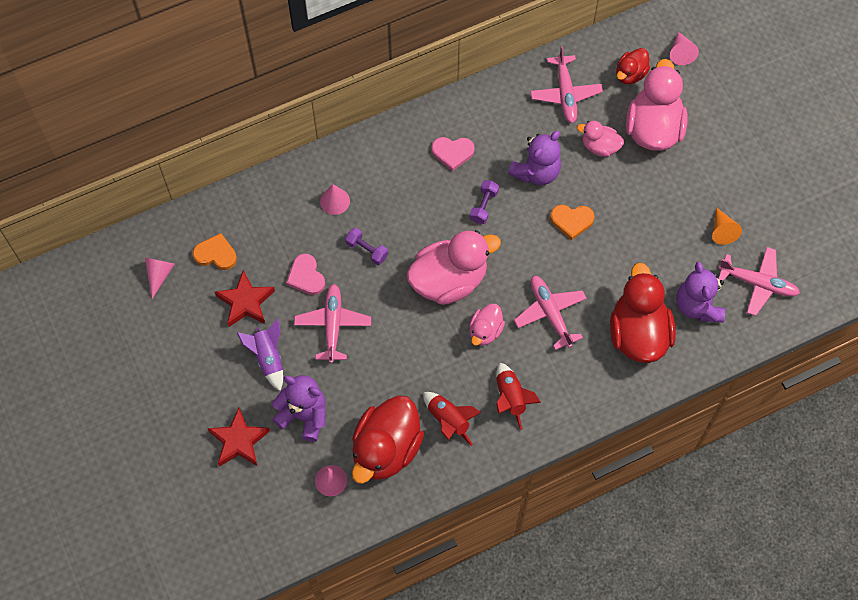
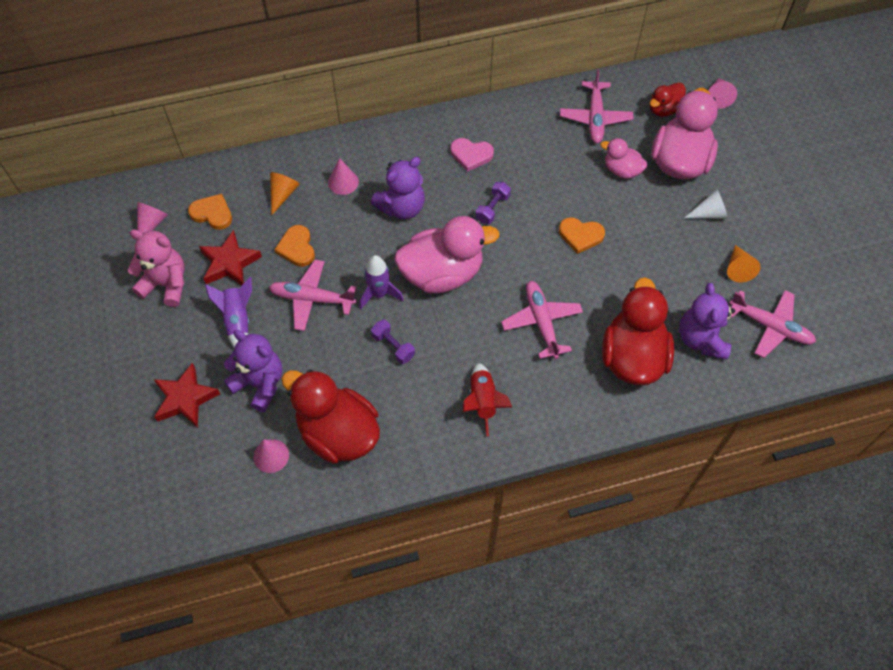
camera: 10 degrees right, 5 degrees down
pink heart [286,253,325,295] -> orange heart [274,225,315,267]
pink plane [294,284,371,363] -> pink plane turned 90 degrees counterclockwise [269,260,356,331]
purple dumbbell [345,228,388,265] -> purple dumbbell moved to [371,320,415,364]
red duck [352,395,424,484] -> red duck turned 90 degrees clockwise [282,369,380,464]
red rocket [423,392,482,446] -> none
pink duck [469,304,505,346] -> none
purple teddy bear [508,131,561,185] -> purple teddy bear moved to [371,157,425,219]
none -> pink teddy bear [127,229,185,307]
none -> orange cone [270,172,300,215]
none -> purple rocket [360,255,404,309]
none -> white cone [683,189,728,219]

